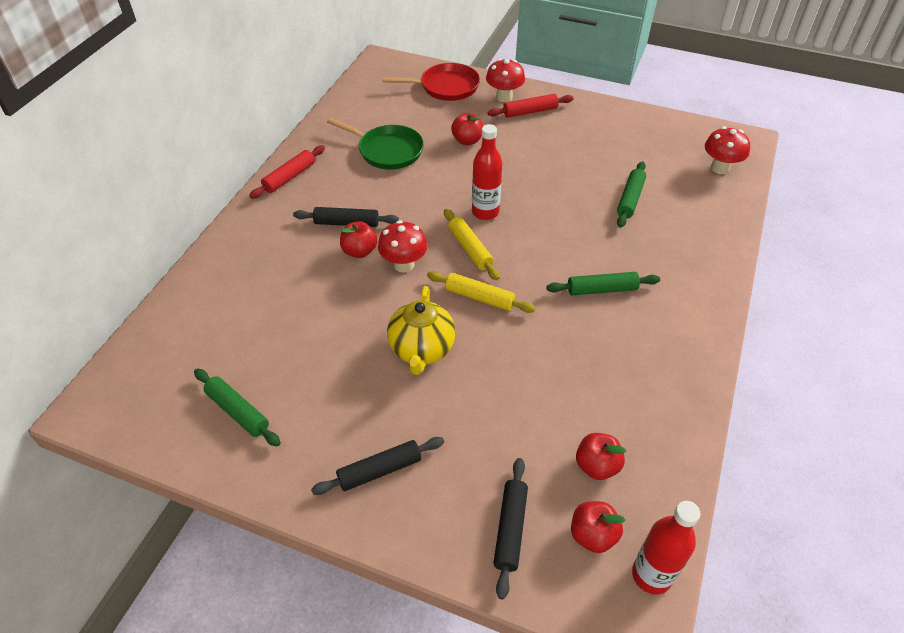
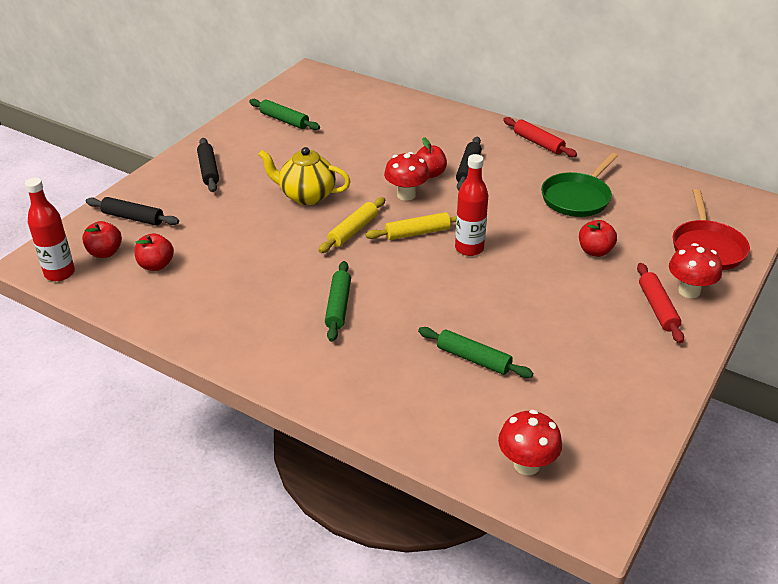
camera: 100 degrees right, 10 degrees down
green rolling pin [194,368,281,446] -> green rolling pin turned 75 degrees clockwise [249,99,320,130]

